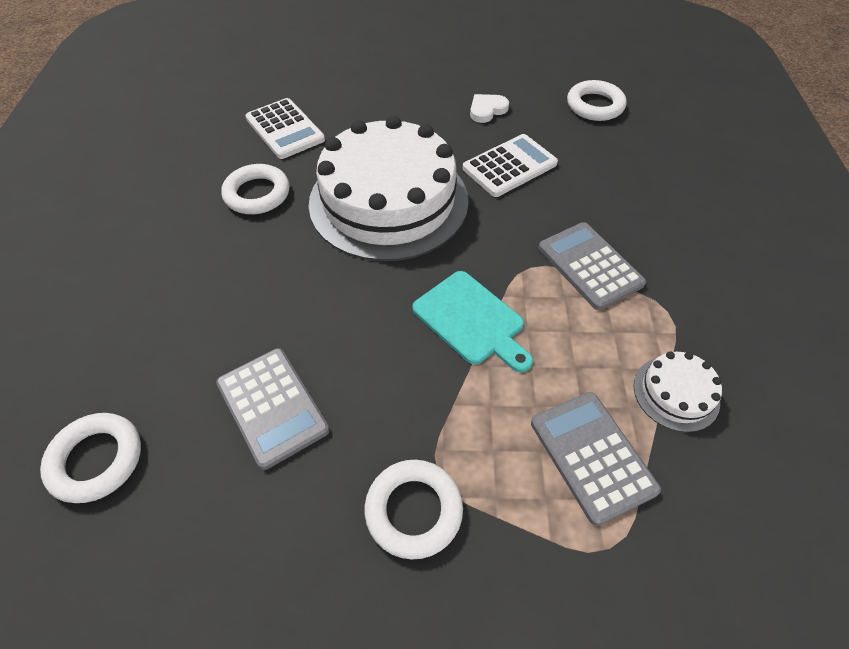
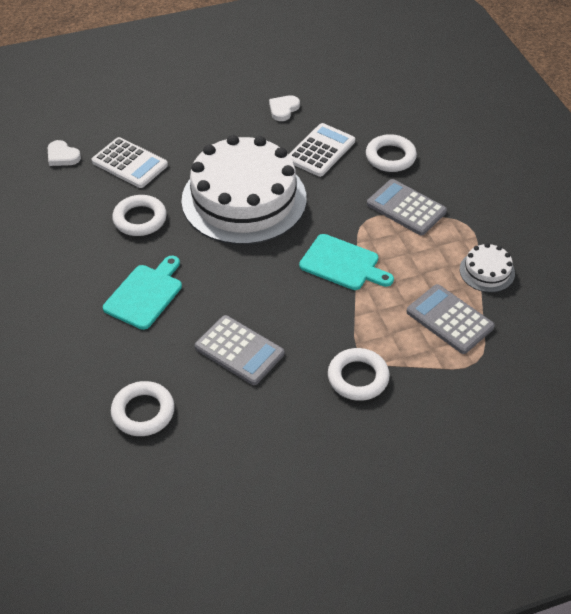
camera: 20 degrees left, 5 degrees down
white ring [567,80,627,121] -> white ring moved to [366,134,417,172]
none -> white heart [48,140,81,166]
none -> turquoise cutting board [103,256,182,330]

